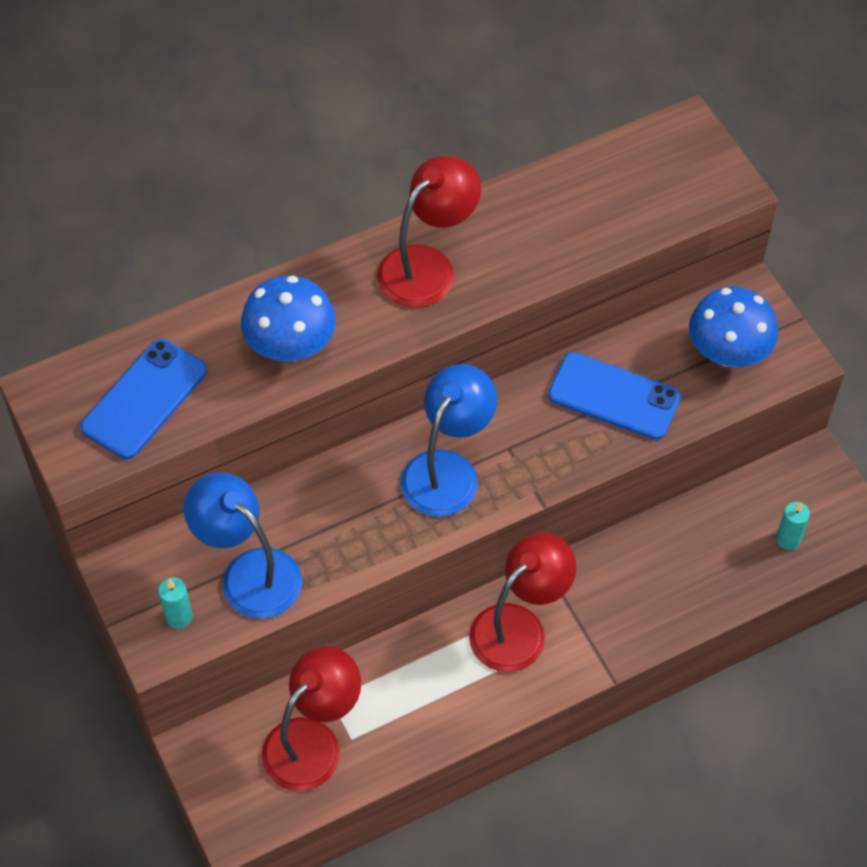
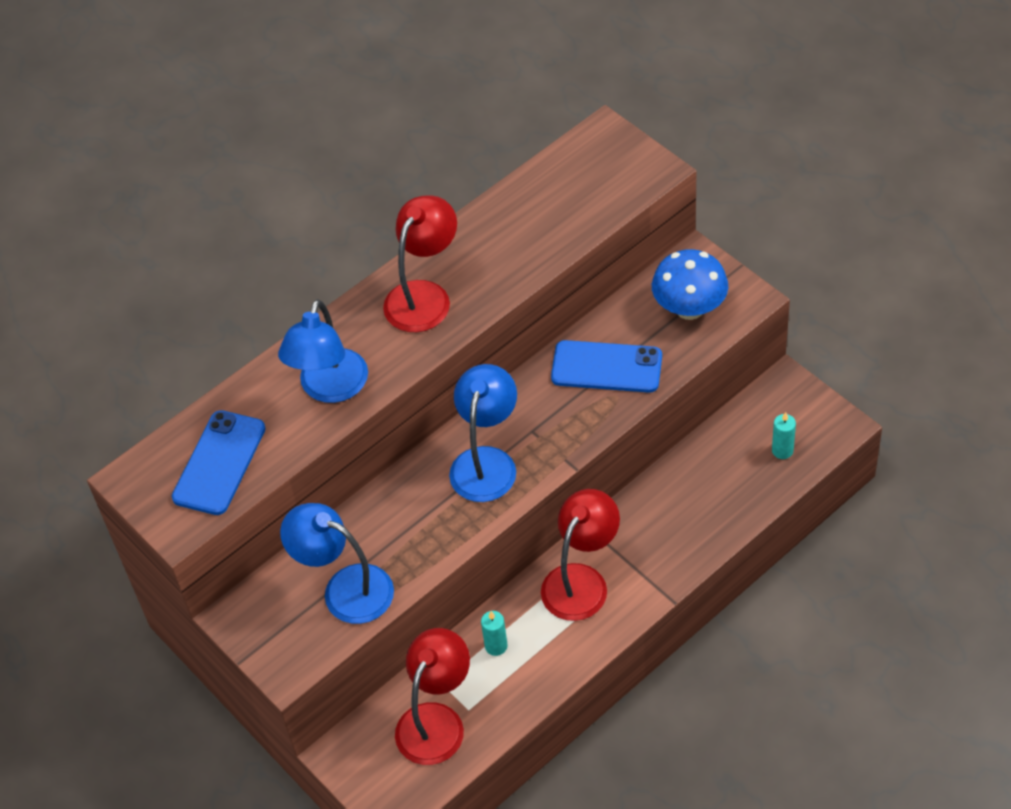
camera: 10 degrees left, 5 degrees down
turquoise candle [158,578,193,629] -> turquoise candle moved to [481,611,507,656]
blue mushroom [241,276,336,362] -> blue lamp [278,299,368,403]

